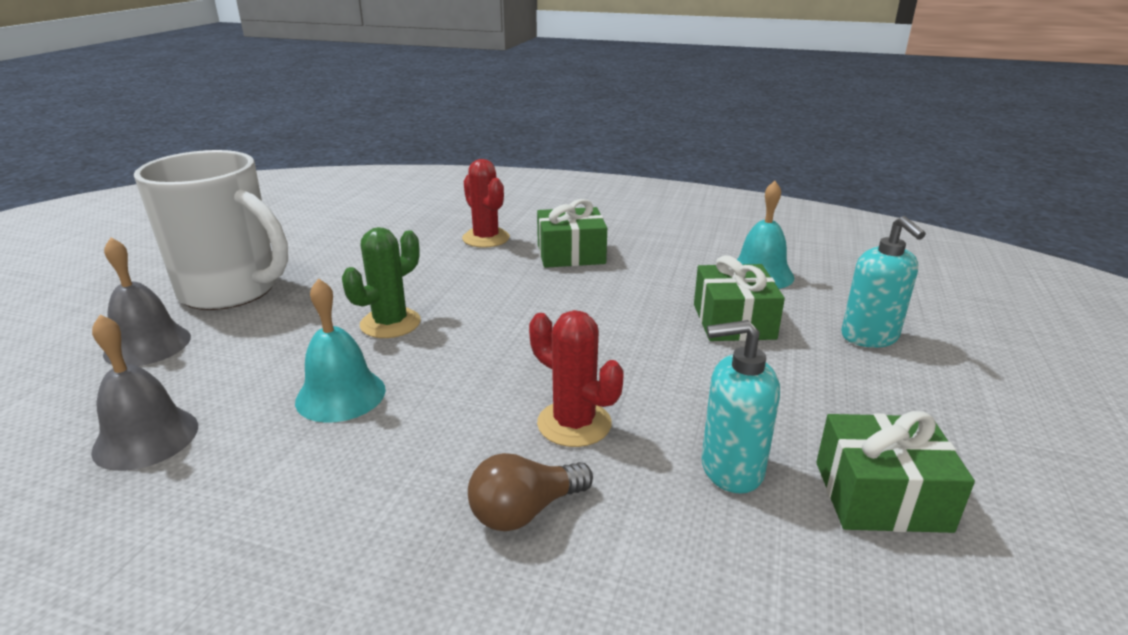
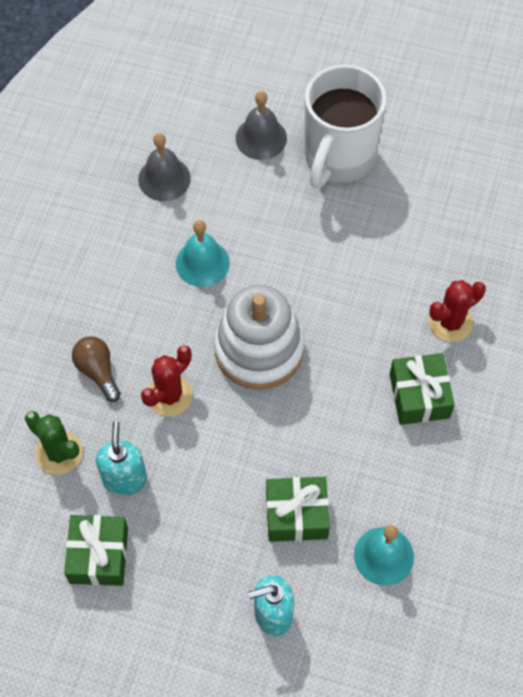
camera: 90 degrees right, 35 degrees up
green cactus [342,227,421,338] -> green cactus moved to [25,411,83,475]
none -> white stacking toy [214,285,304,390]

